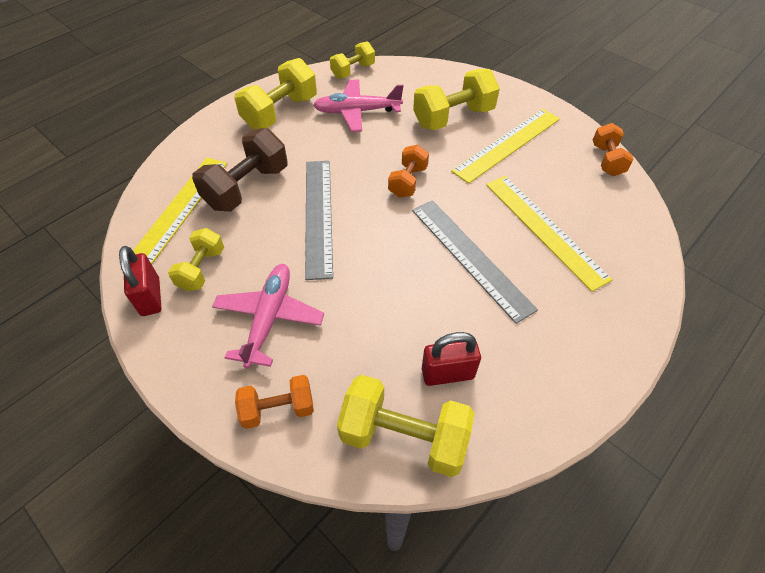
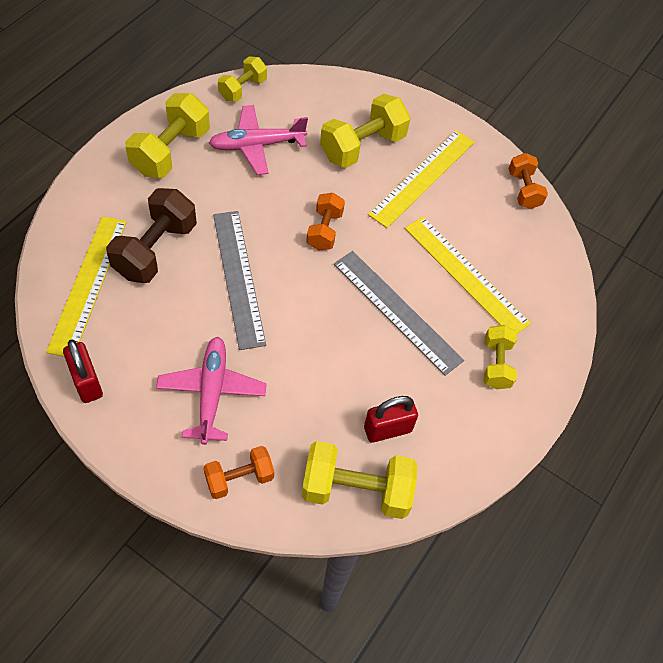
camera: 15 degrees left, 5 degrees up
yellow dumbbell [168,228,224,291] -> yellow dumbbell moved to [484,325,517,389]

